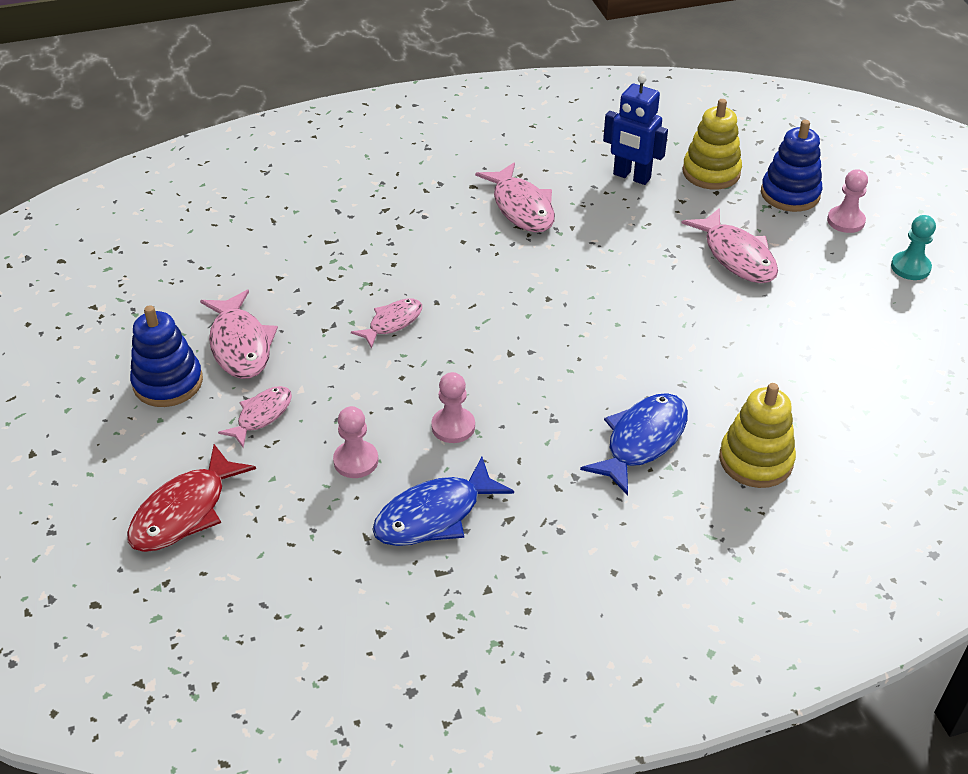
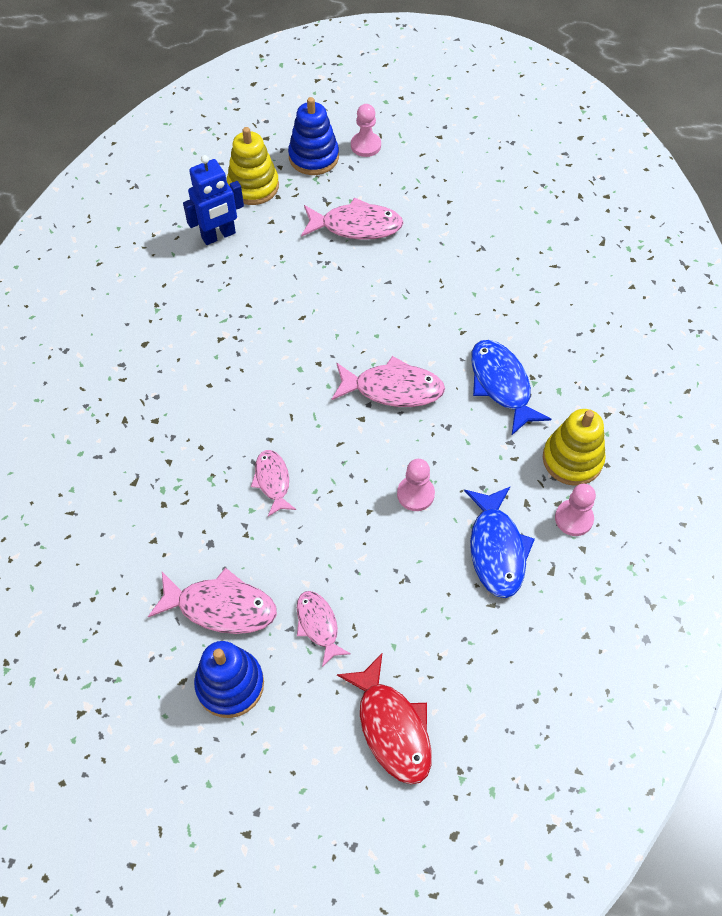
camera: 60 degrees left, 15 degrees up
pink pawn [333,406,378,478] -> pink pawn moved to [555,484,596,536]
pink fish [475,162,555,232] -> pink fish moved to [332,356,445,407]
yellow stacking toy [719,383,796,488] -> yellow stacking toy moved to [543,409,606,486]
turquoise pawn [891,215,936,280] -> none

